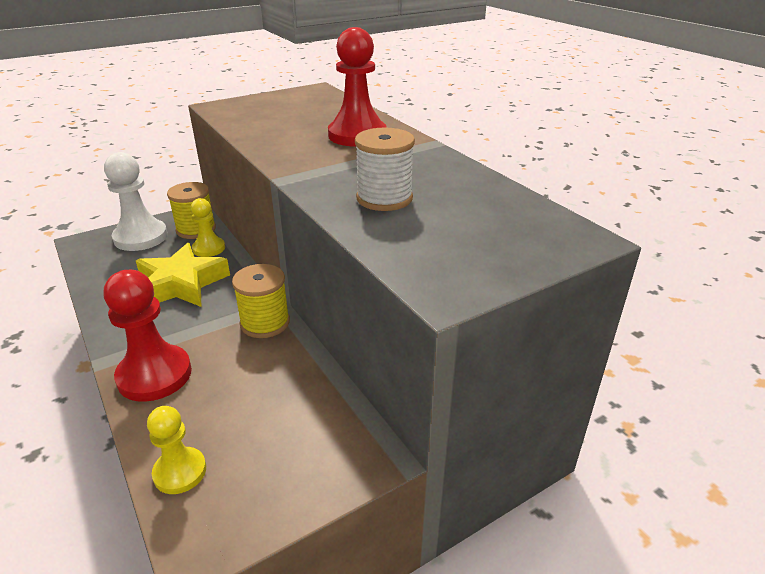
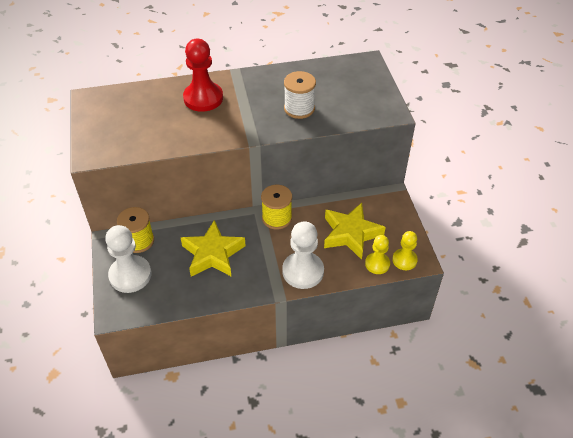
camera: 70 degrees left, 15 degrees up
red pawn [104,270,192,402] -> white pawn [282,221,324,289]
yellow pawn [191,198,225,257] -> yellow pawn moved to [392,231,418,270]
none -> yellow star [324,203,386,260]

